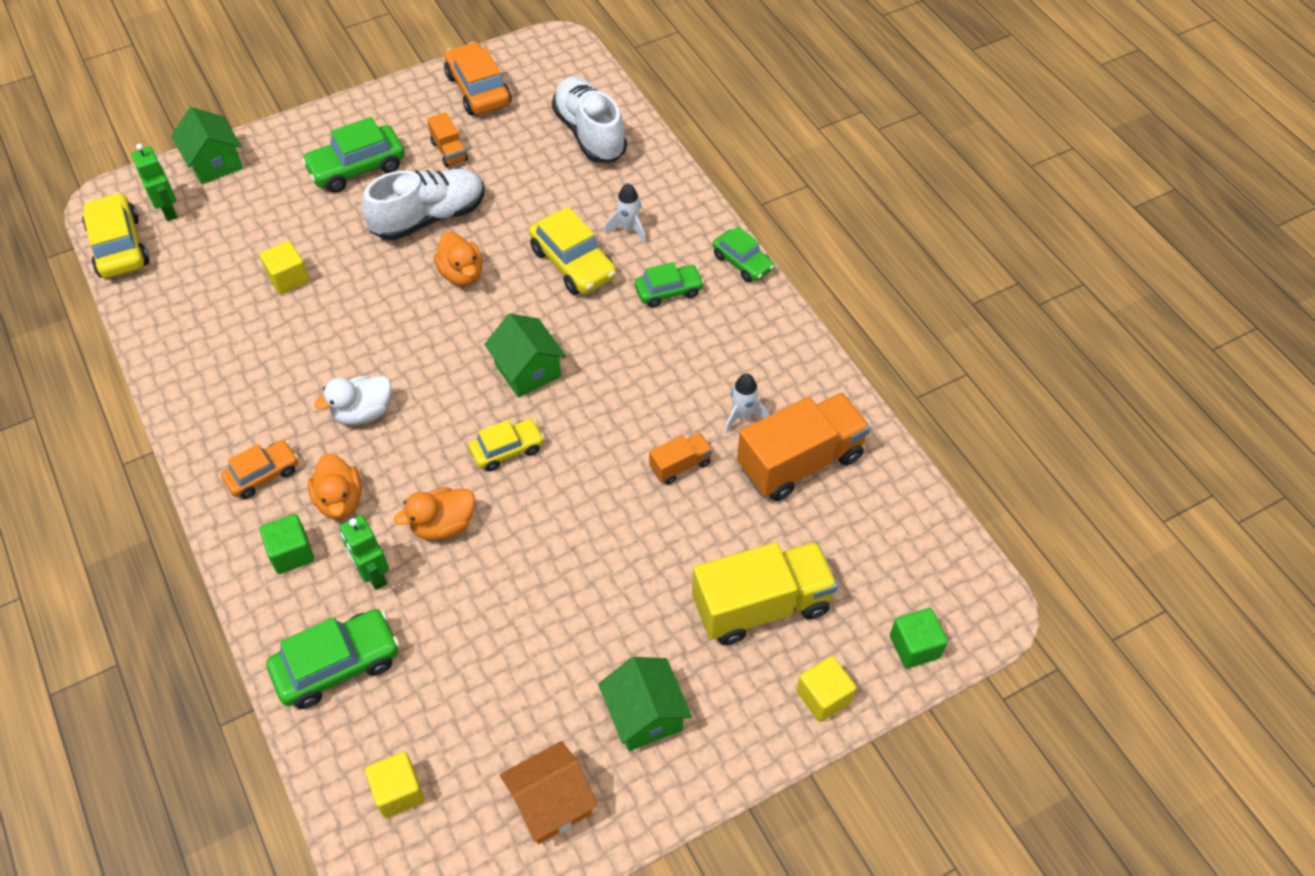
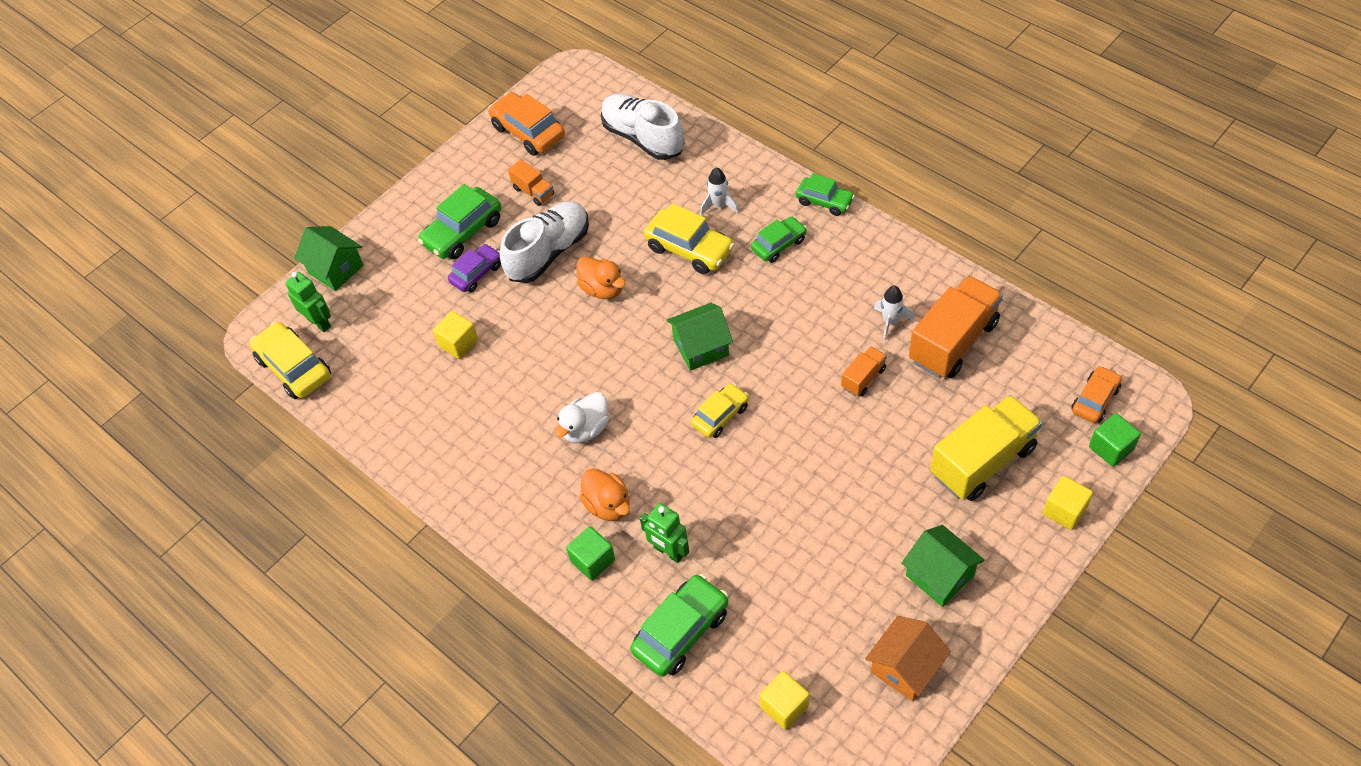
camera: 15 degrees left, 0 degrees up
orange car [221,440,298,499] -> orange car moved to [1071,366,1122,423]
orange duck [394,487,475,541] -> none
green house [484,313,566,397] -> green house turned 60 degrees counterclockwise [667,303,733,371]
none -> purple car [448,244,501,292]

